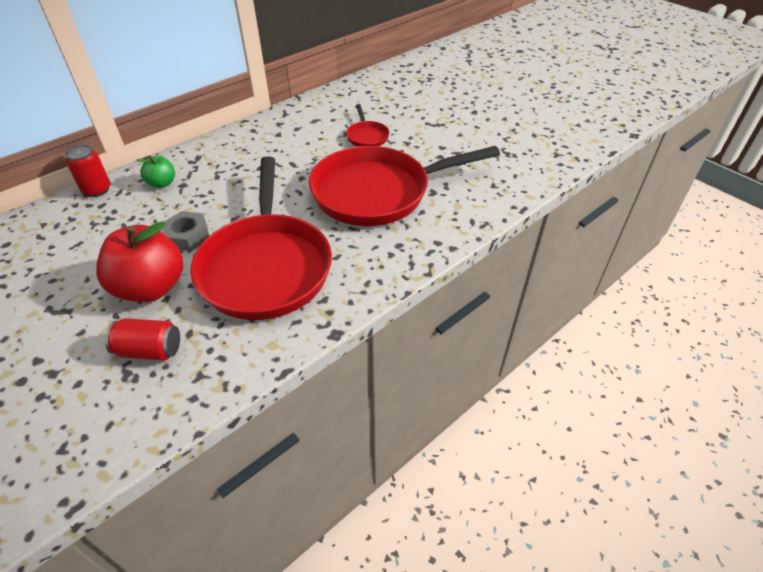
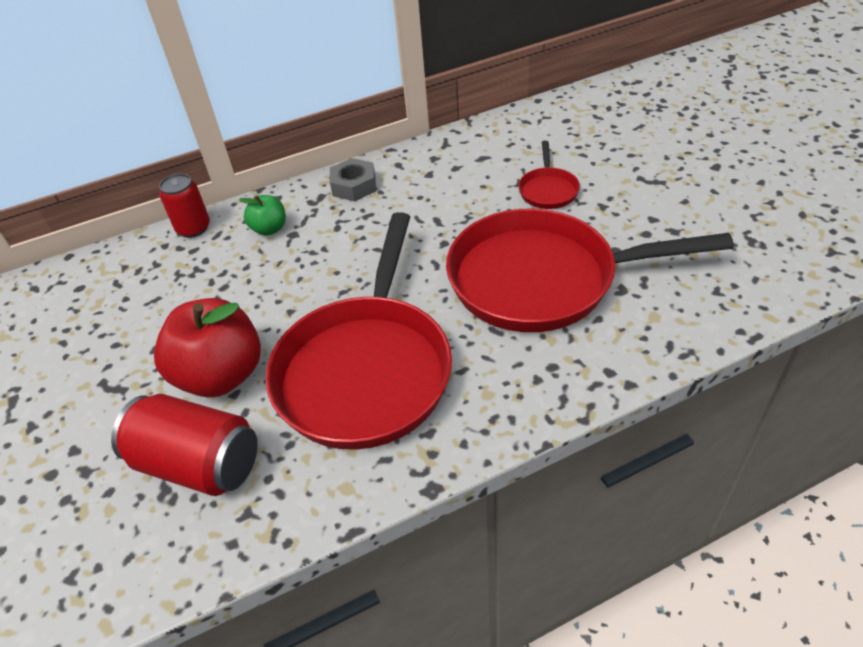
camera: 20 degrees right, 0 degrees up
red can [105,318,180,360] -> red can [111,394,258,496], size x1.58
grey nut [163,211,209,251] -> grey nut moved to [330,158,376,201]

